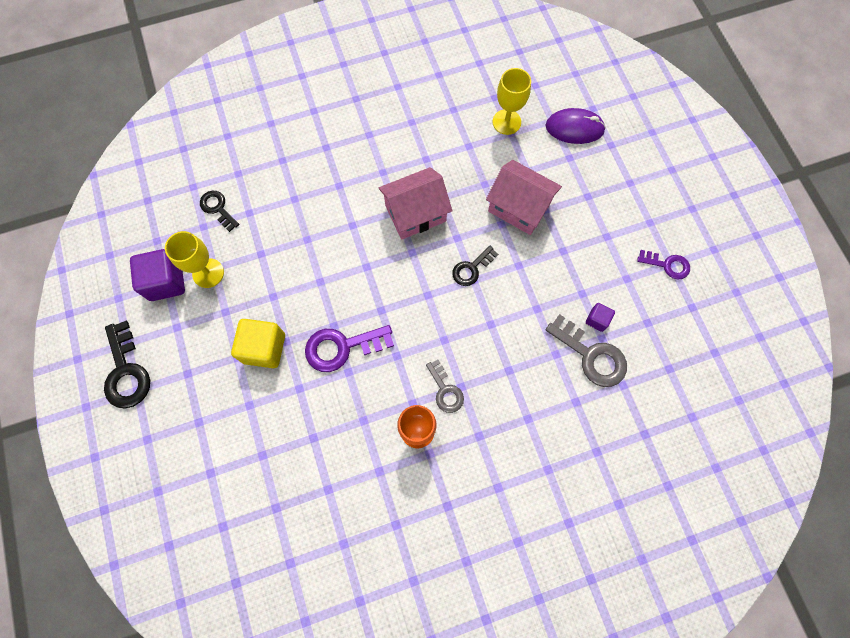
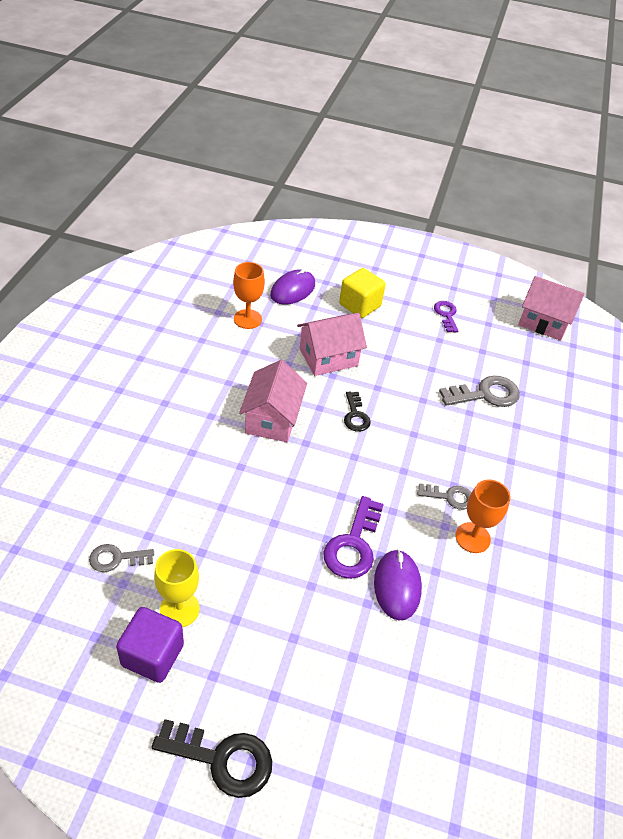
camera: 60 degrees left, 25 degrees down
black key [200,191,239,232] -> grey key [89,544,154,572]
yellow cube [231,319,285,368] -> yellow cube moved to [339,268,386,318]
yellow goblet [493,68,531,135] -> orange goblet [233,262,265,329]
purple cube [586,303,615,332] -> none
purple key [637,250,690,279] -> purple key turned 60 degrees counterclockwise [434,301,458,332]
none -> purple mouse [374,549,422,621]
none -> pink house [518,276,585,341]

